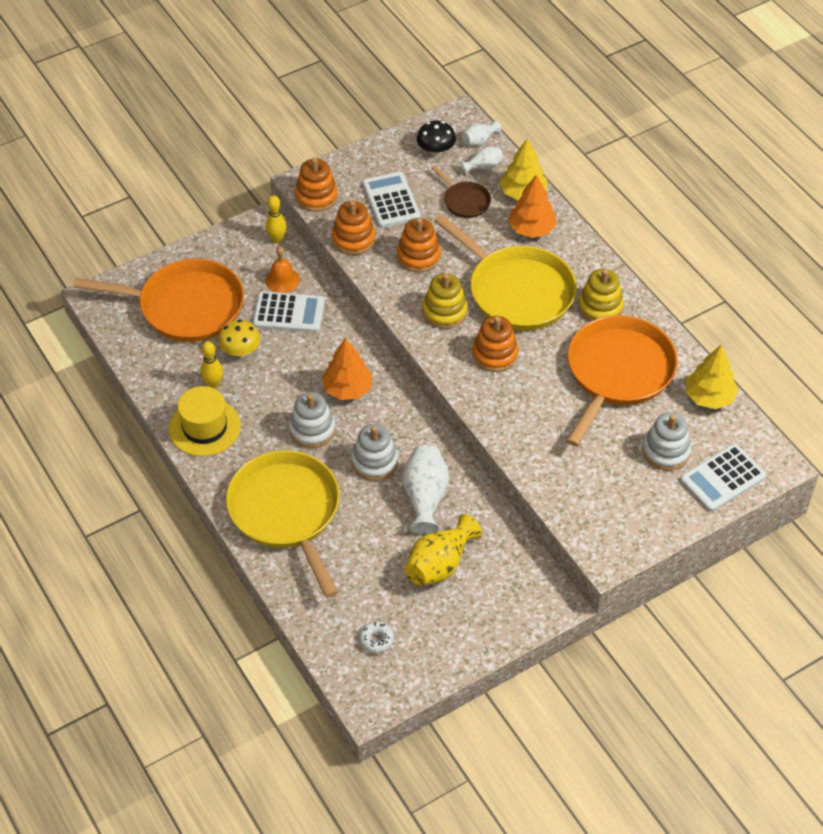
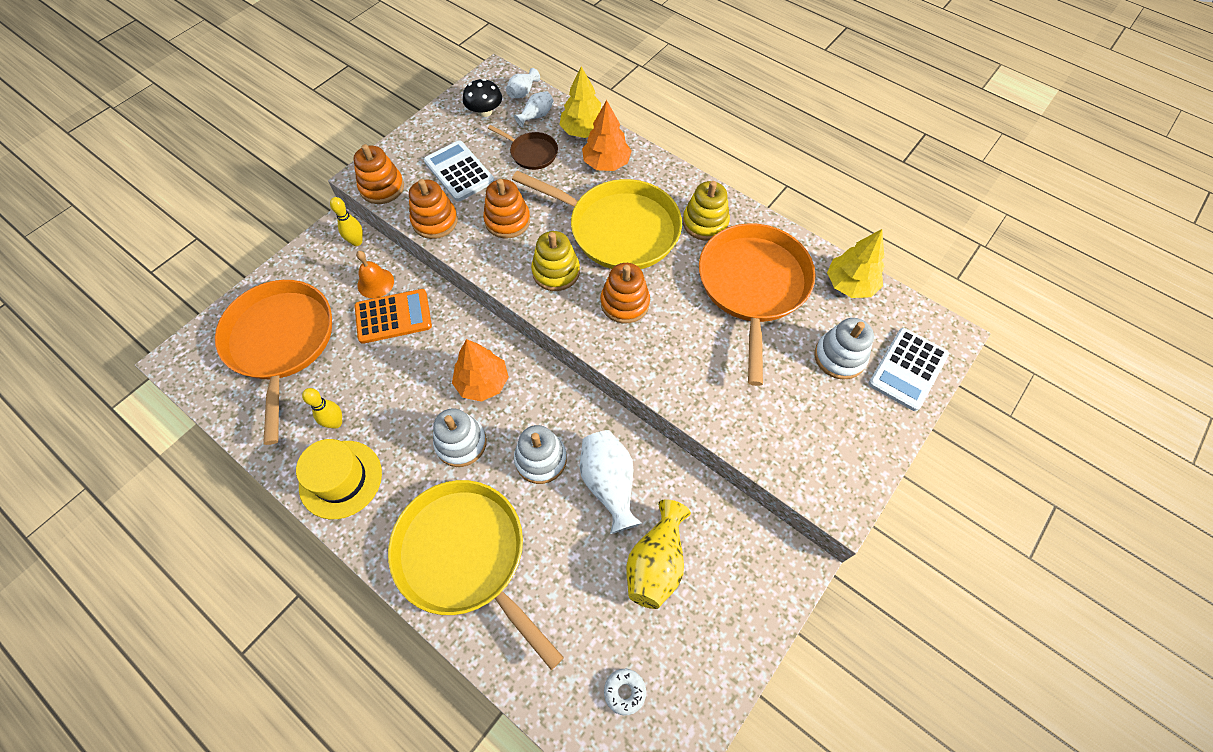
camera: 20 degrees left, 10 degrees up
orange pan [74,259,244,342] -> orange pan turned 90 degrees counterclockwise [215,280,332,445]
yellow mushroom [218,320,260,357] -> none
white calculator [253,291,325,333] -> orange calculator [355,289,432,344]

